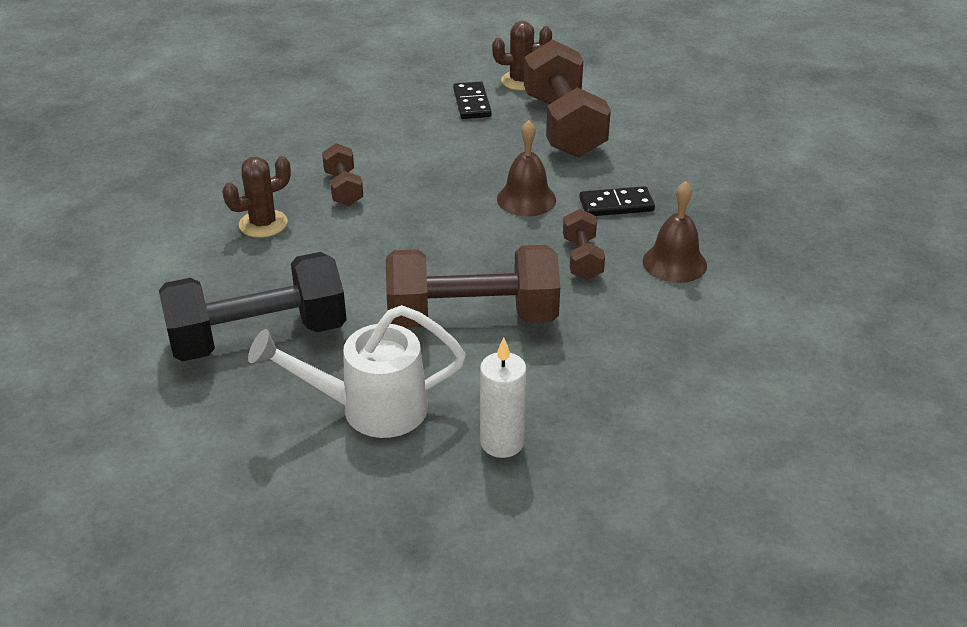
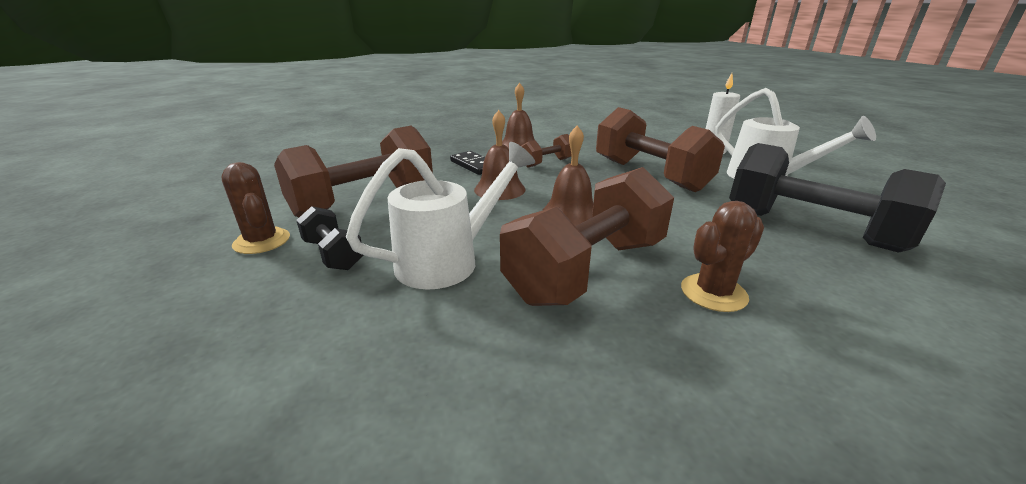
camera: 120 degrees left, 10 degrees down
brown cactus [222,156,291,238] -> brown cactus turned 60 degrees counterclockwise [681,201,764,312]
brown dumbbell [322,143,363,206] -> brown dumbbell [500,167,674,306], size x2.06
black domino [453,82,492,119] -> black dumbbell [296,206,363,270]
none -> white watering can [346,142,535,289]
none -> brown bell [542,125,593,226]

